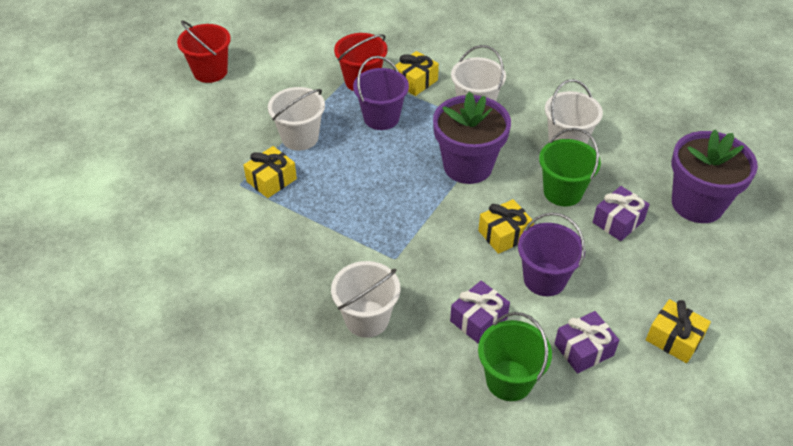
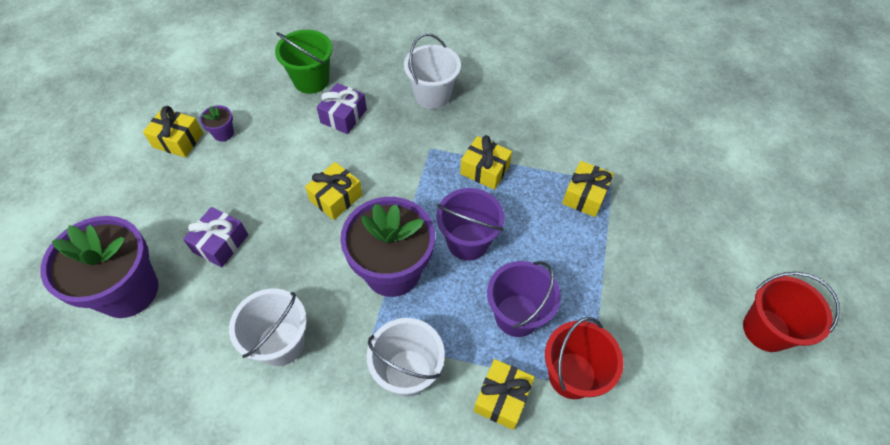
camera: 160 degrees right, 10 degrees up
white bucket [268,87,325,151] -> none
purple bucket [518,212,585,296] -> purple bucket moved to [436,188,505,261]
green bucket [539,128,601,206] -> none
purple gift [554,311,619,374] -> none
none -> purple flower pot [200,105,234,142]
none -> yellow gift [460,135,512,190]

